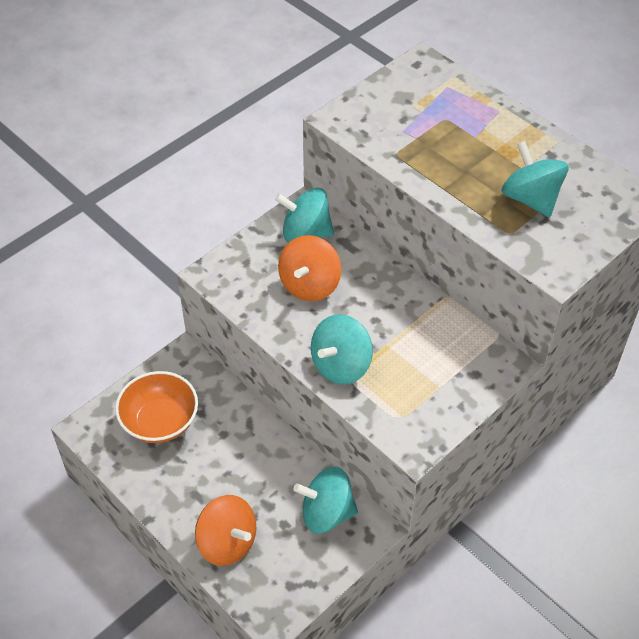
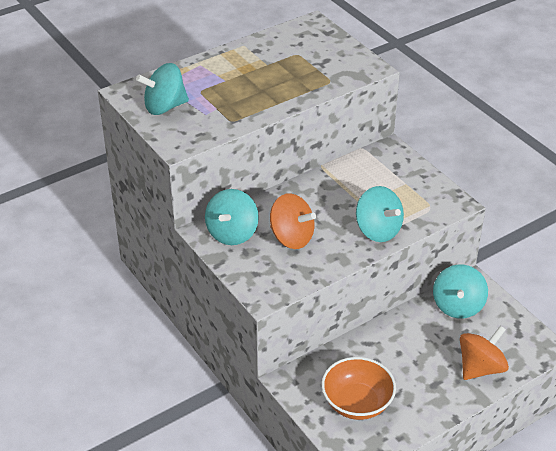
camera: 80 degrees left, 10 degrees down
turquoise spinning top [501,141,569,217] -> turquoise spinning top moved to [136,63,189,115]

